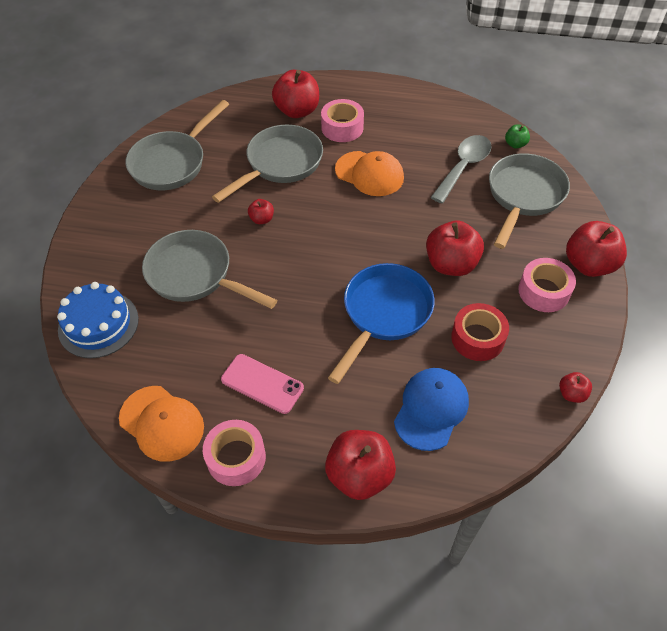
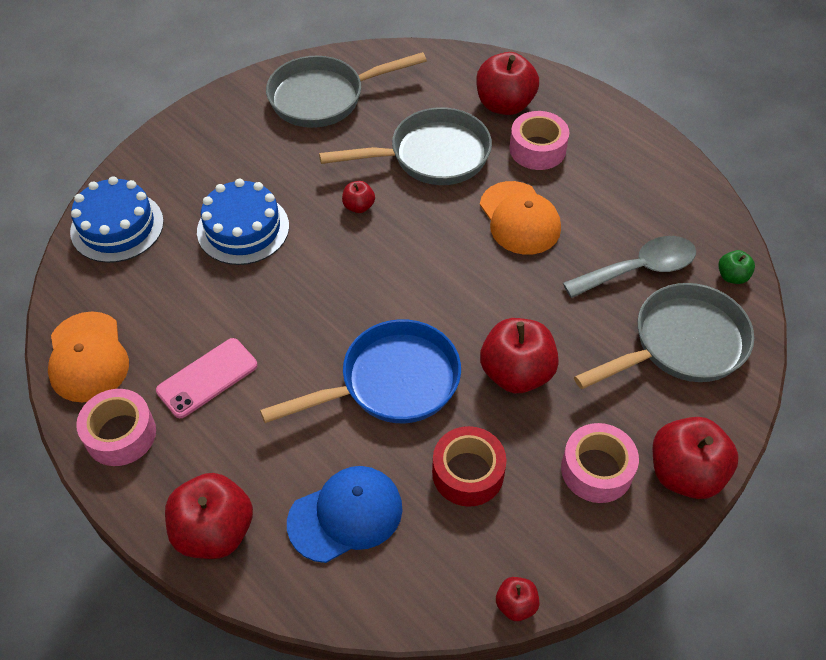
camera: 35 degrees right, 0 degrees up
grey pan [142,230,277,309] -> blue cake [197,178,289,265]
pink phone [221,354,304,414] -> pink phone turned 75 degrees clockwise [156,338,257,418]

